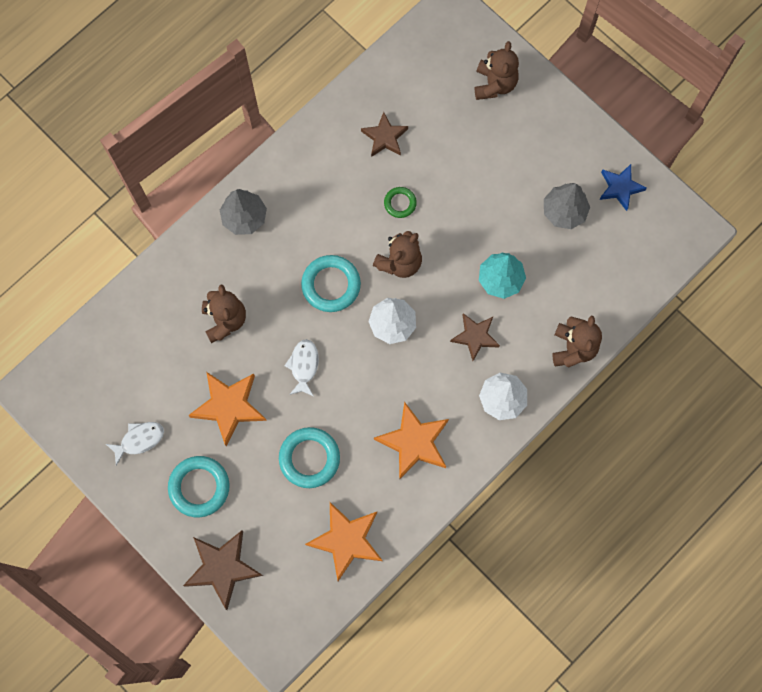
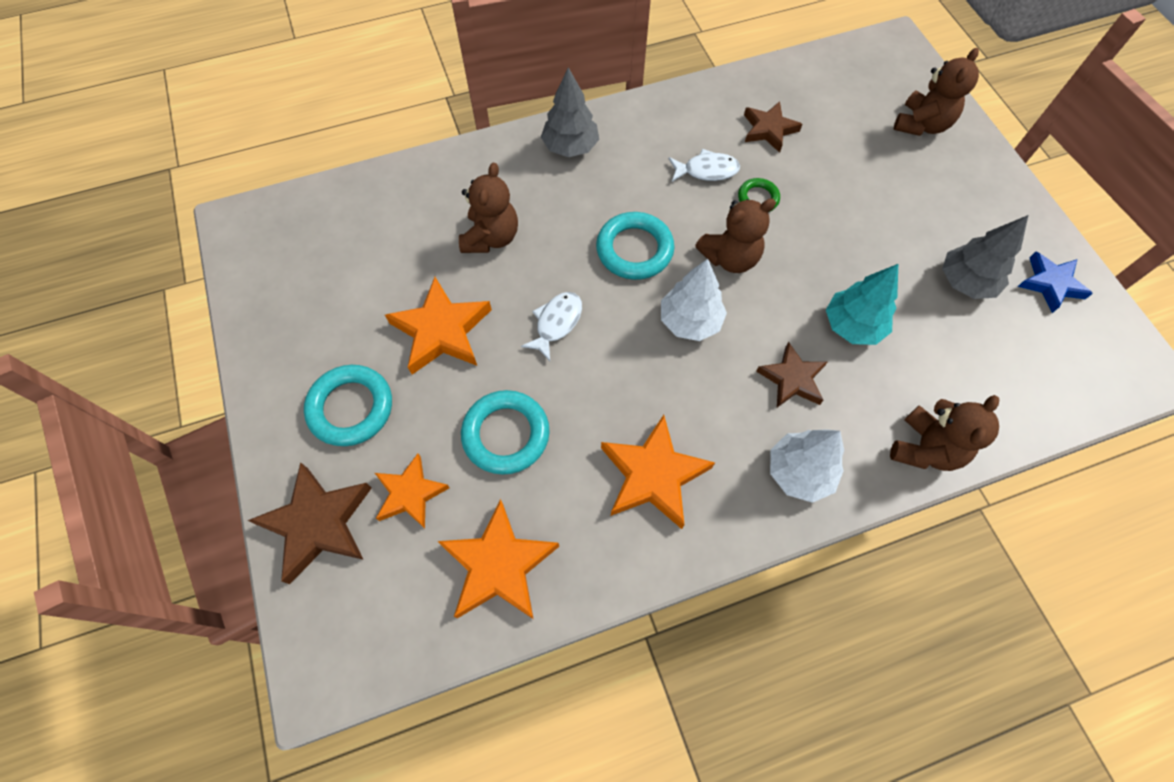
camera: 25 degrees right, 10 degrees down
white fish [106,422,164,466] -> white fish moved to [669,149,740,182]
none -> orange star [375,454,449,528]

